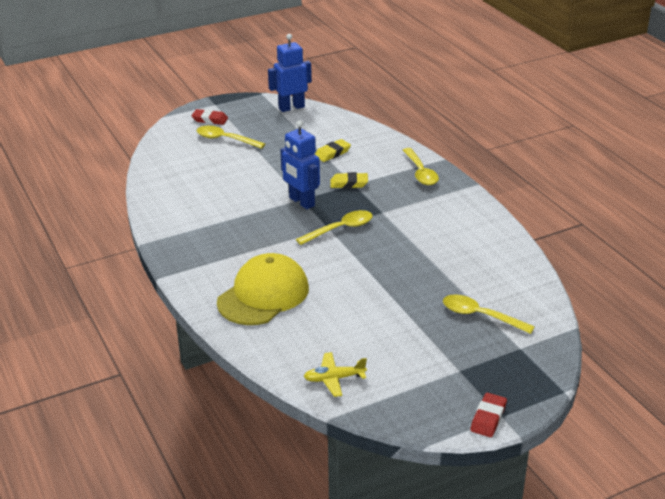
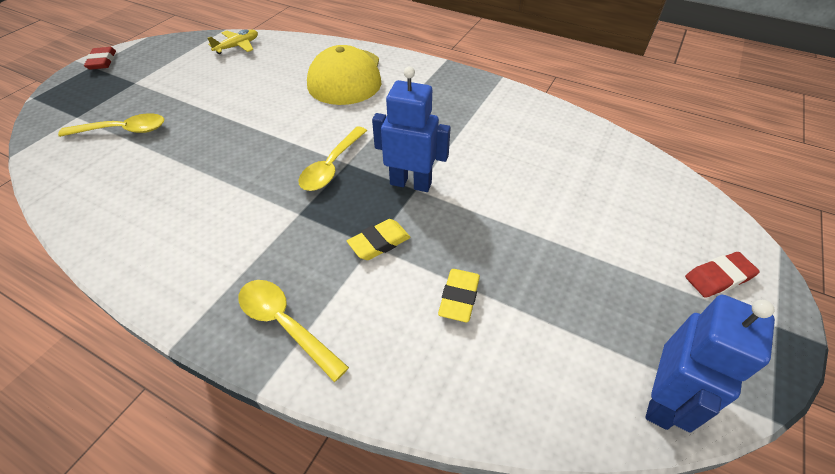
camera: 145 degrees right, 15 degrees up
yellow spoon [197,126,265,149] -> none

